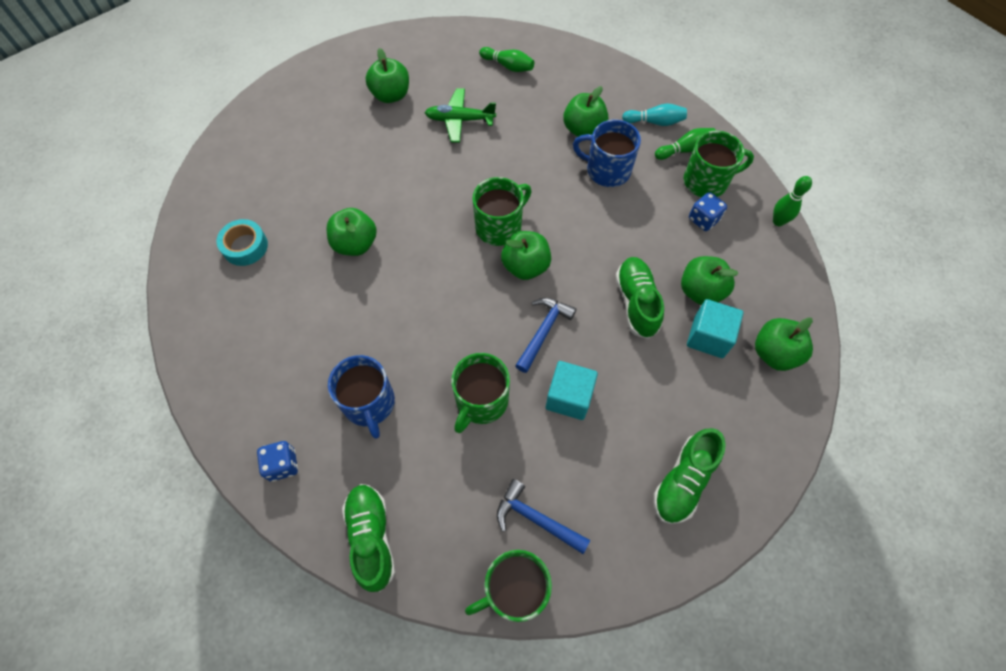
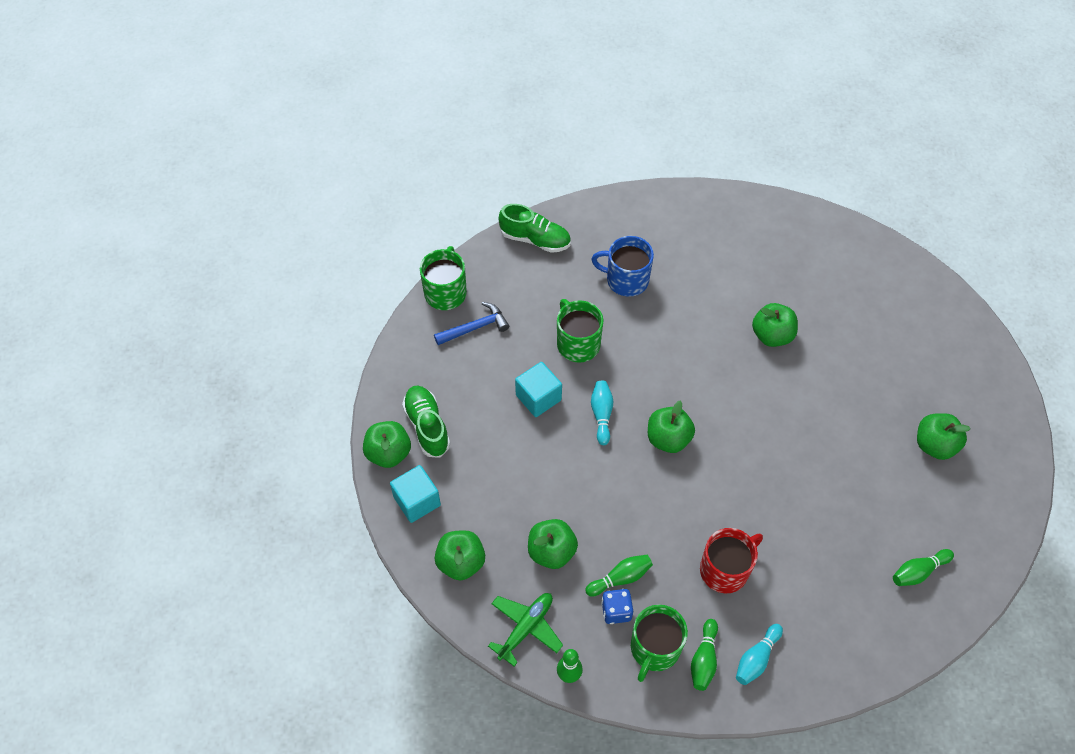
camera: 125 degrees right, 5 degrees down
turquoise tape [216,219,268,266] -> none
blue dice [257,441,298,482] -> none
green plane [425,88,496,143] -> green plane moved to [488,593,563,666]
green mug [472,177,531,246] -> none
blue hammer [515,298,576,373] -> turquoise bowling pin [591,381,613,445]
green apple [563,86,608,137] -> green apple moved to [363,421,411,468]
blue mug [573,120,641,187] -> red mug [700,528,763,593]
green shoe [615,257,664,339] -> none
turquoise cube [687,299,743,358] -> turquoise cube moved to [390,465,441,523]
none -> green bowling pin [585,555,653,597]

